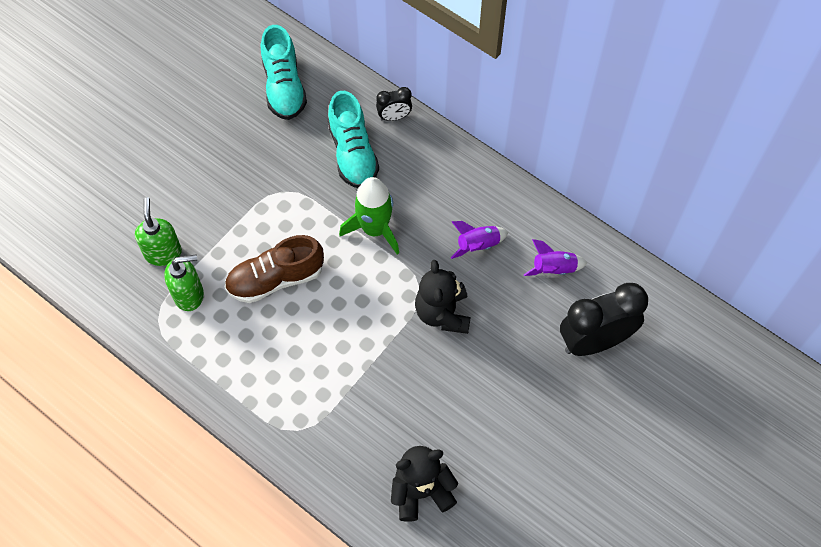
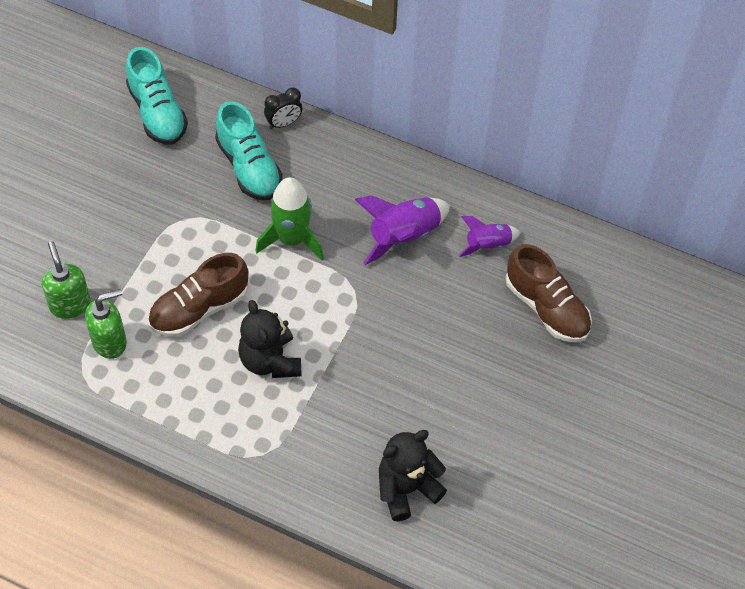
camera: 15 degrees left, 5 degrees down
black teddy bear [415,260,471,334] -> black teddy bear moved to [238,300,302,378]
purple rocket [451,221,508,259] -> purple rocket [355,196,450,265], size x1.62
black clock [560,283,648,356] -> brown shoe [506,244,592,343]

